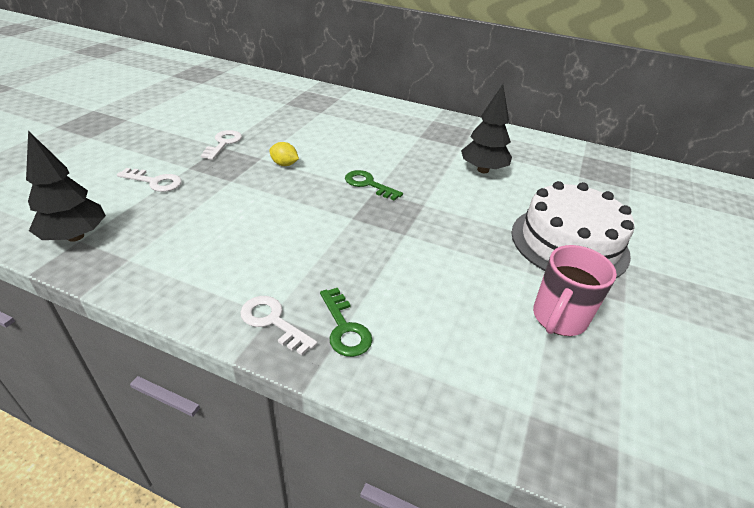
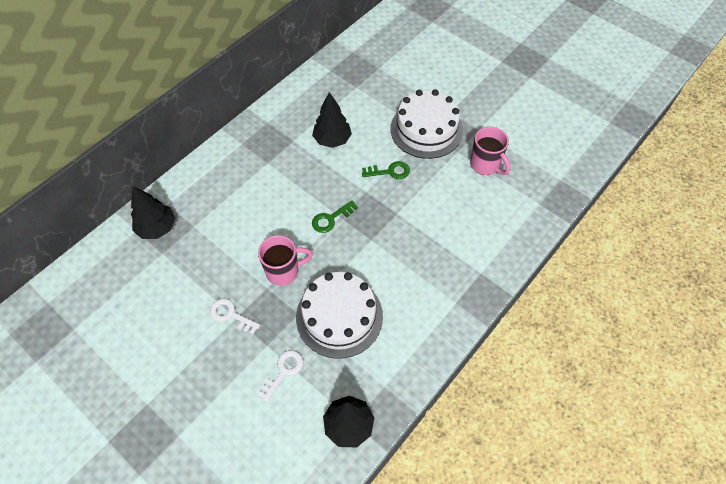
camera: 70 degrees left, 20 degrees up
white key [240,296,317,355] -> none
yellow lemon [269,142,299,166] -> pink mug [258,235,313,286]
green key [320,288,372,357] -> green key moved to [362,161,410,179]
none -> black tree [131,186,175,239]
none -> white cake [296,272,383,359]

